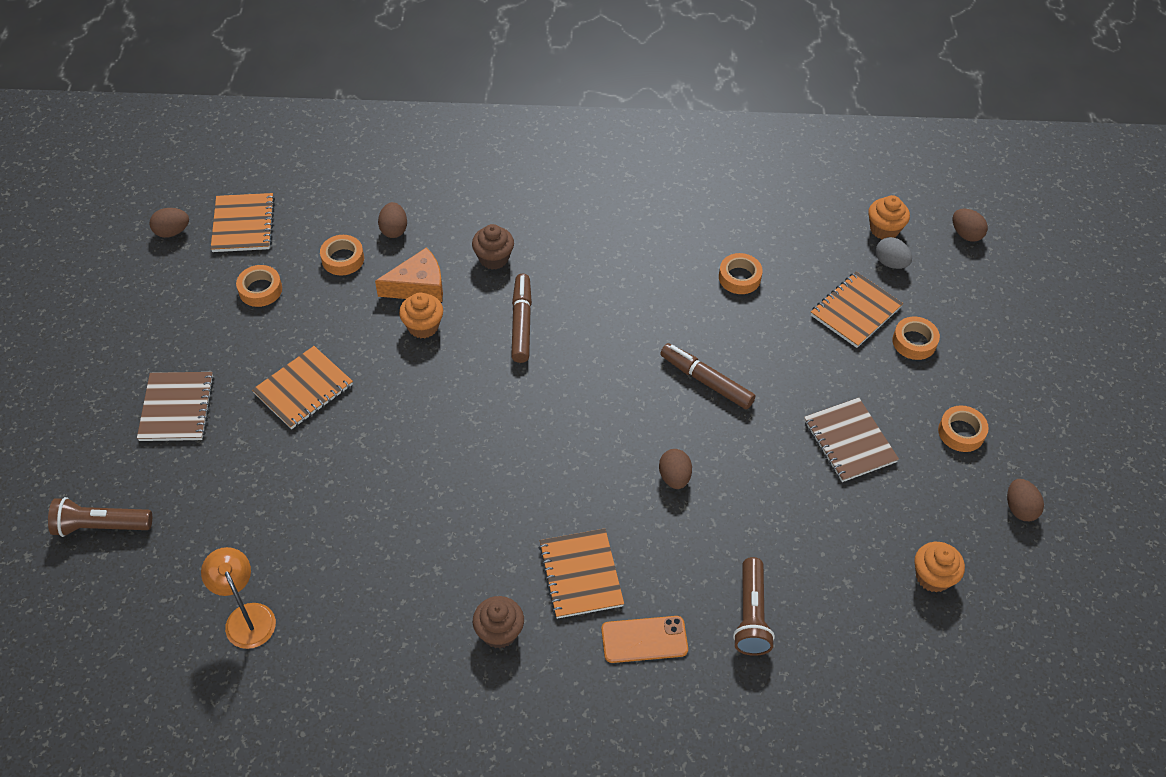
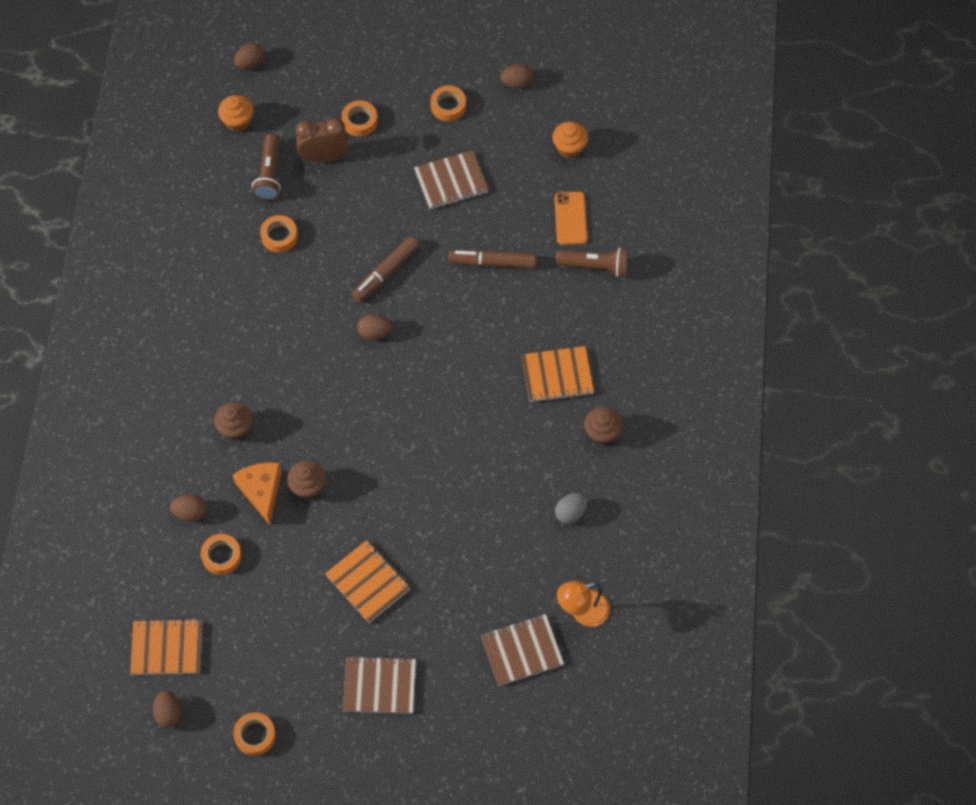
camera: 85 degrees left, 10 degrees up
brown flashlight [48,497,152,537] -> brown flashlight moved to [252,134,281,201]
orange tape [236,265,282,307] -> orange tape moved to [233,712,276,756]
orange cupcake [399,292,443,338] -> brown cupcake [287,461,326,499]
brown marker [511,274,532,363] -> brown marker moved to [449,250,536,268]
orange phone [601,616,688,663] -> orange phone moved to [554,192,587,245]
brown egg [659,449,692,489] -> brown egg moved to [357,314,392,340]
orange notebook [811,272,903,348] -> brown clock [296,118,348,162]
grey egg [875,237,912,269] -> grey egg moved to [555,493,587,524]
none -> brown notebook [481,614,564,686]

